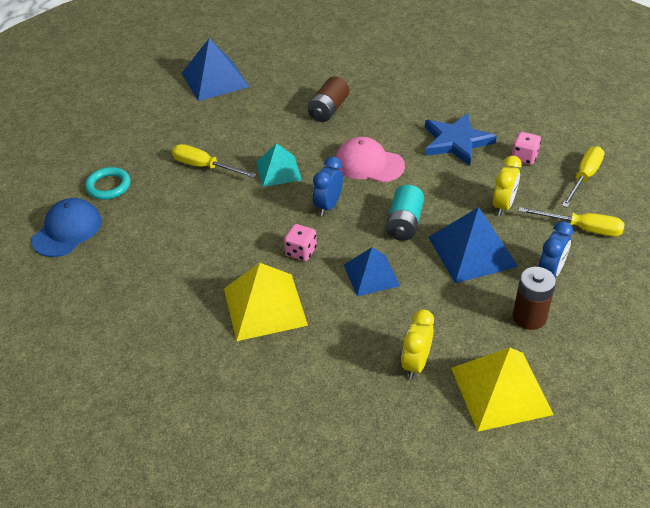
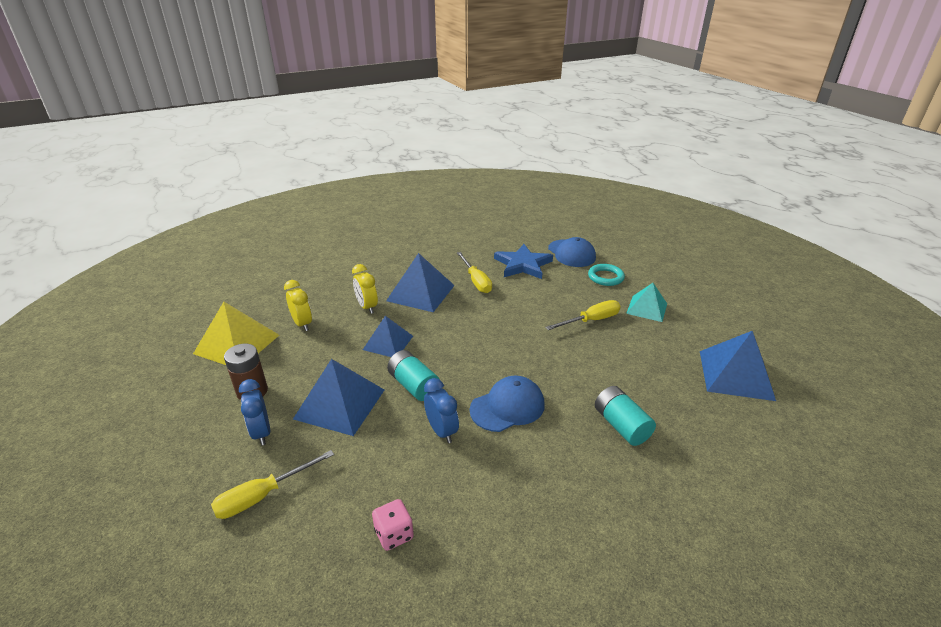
camera: 125 degrees right, 10 degrees down
yellow pyramid [224,263,308,341] -> blue pyramid [386,253,455,312]
turquoise pyramid [256,143,302,187] -> turquoise pyramid moved to [626,283,667,322]
pink dice [284,224,317,261] -> none
brown battery [307,76,349,122] -> turquoise battery [595,386,656,446]
blue clock [313,156,343,216] -> blue clock moved to [424,378,459,443]
pink cap [336,137,405,183] -> blue cap [470,376,545,432]
blue star [425,113,497,166] -> blue star moved to [494,244,553,279]
yellow clock [493,156,522,216] -> yellow clock moved to [352,264,378,314]
yellow screwdriver [562,146,605,208] -> yellow screwdriver moved to [457,252,492,293]

